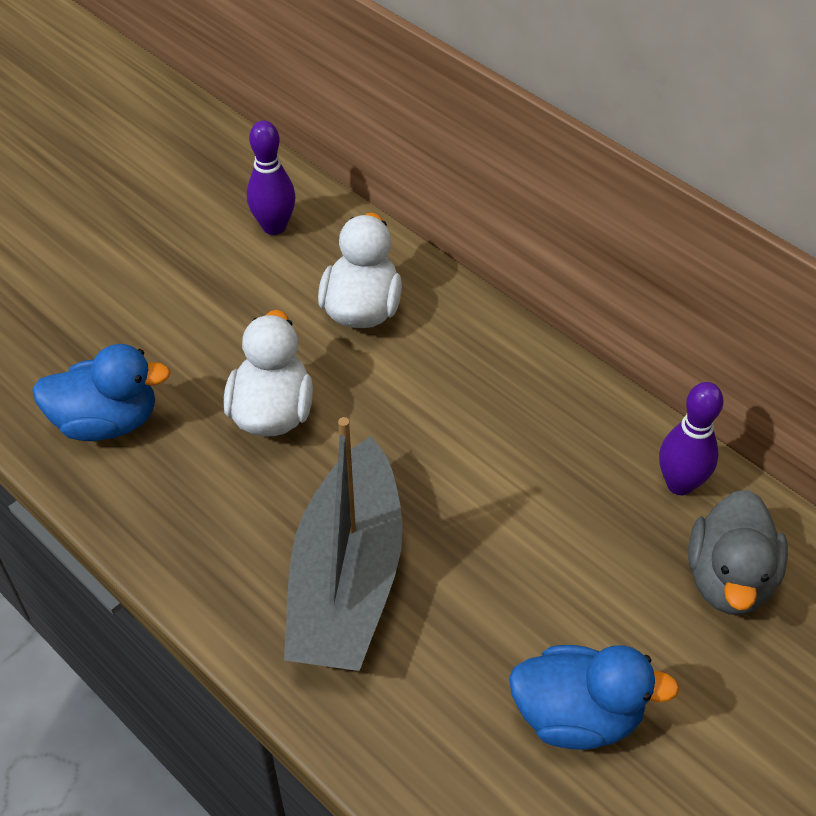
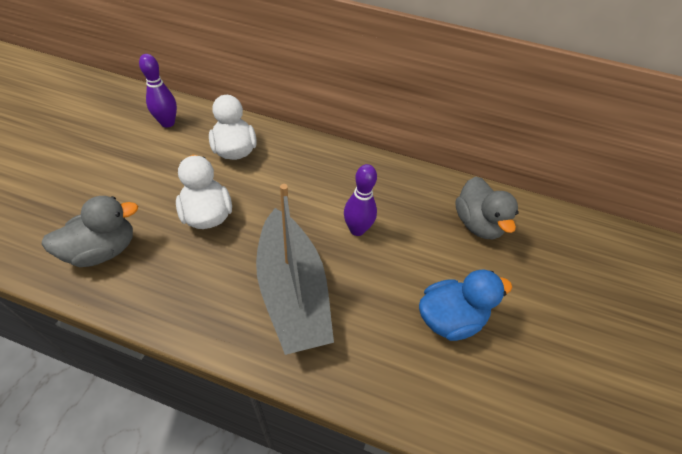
camera: 30 degrees left, 0 degrees up
blue duck [32,344,171,441] -> grey duck [42,196,138,267]
purple bowling pin [659,382,724,495] -> purple bowling pin moved to [344,164,377,236]

